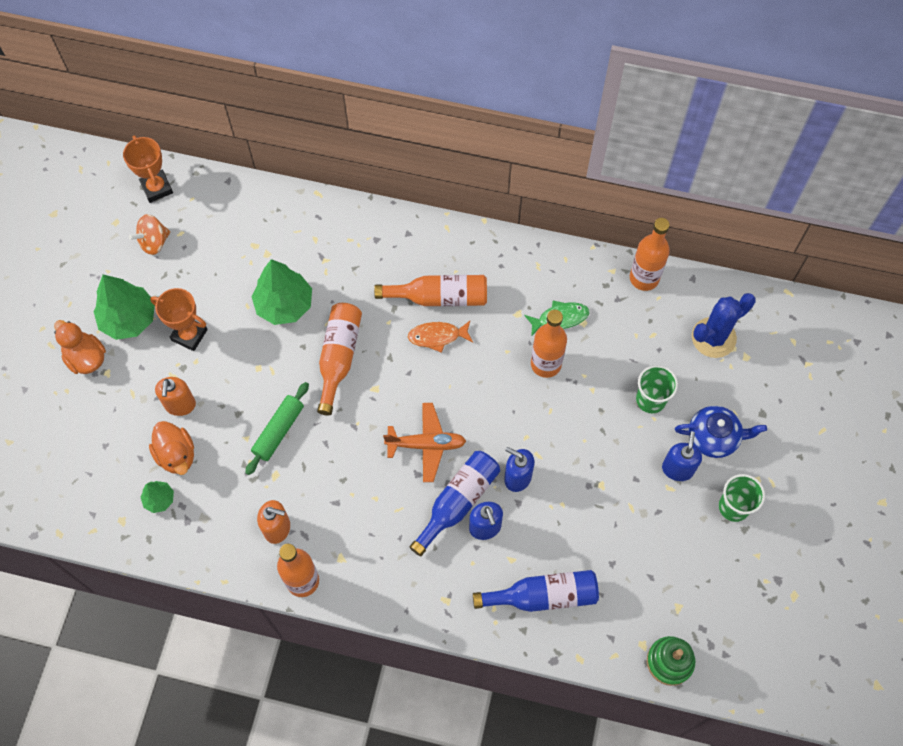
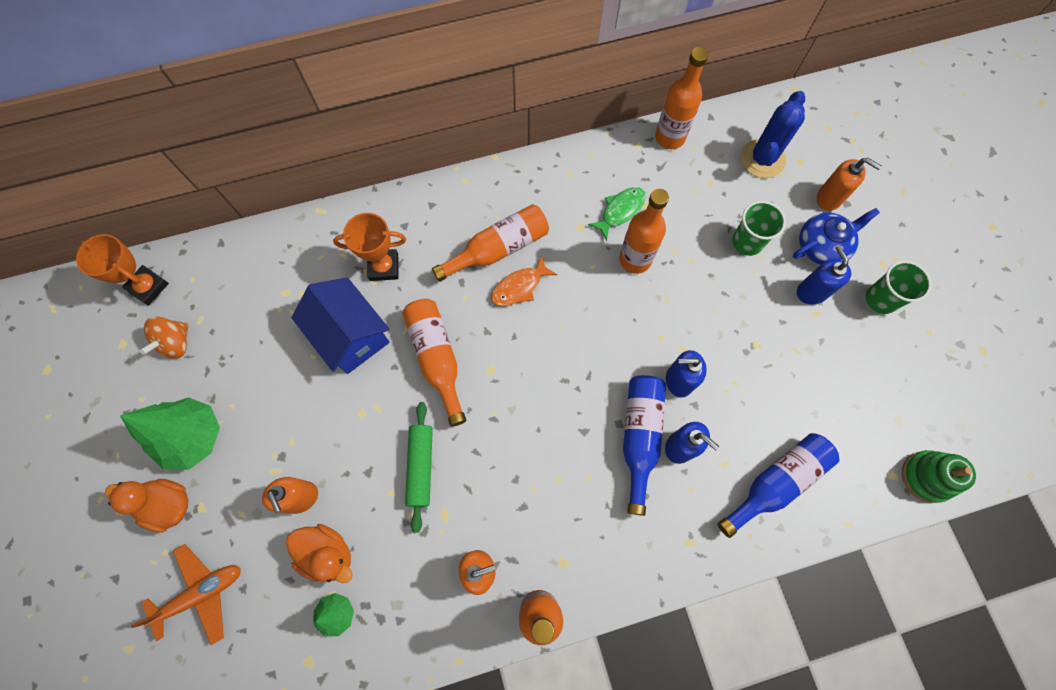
camera: 30 degrees left, 5 degrees up
orange trophy [150,288,208,351] -> orange trophy moved to [333,213,406,281]
green tree [251,259,312,325] -> blue house [292,277,390,374]
orange plane [383,403,466,482] -> orange plane moved to [131,544,241,645]
none -> orange soap dispenser [817,158,882,211]

